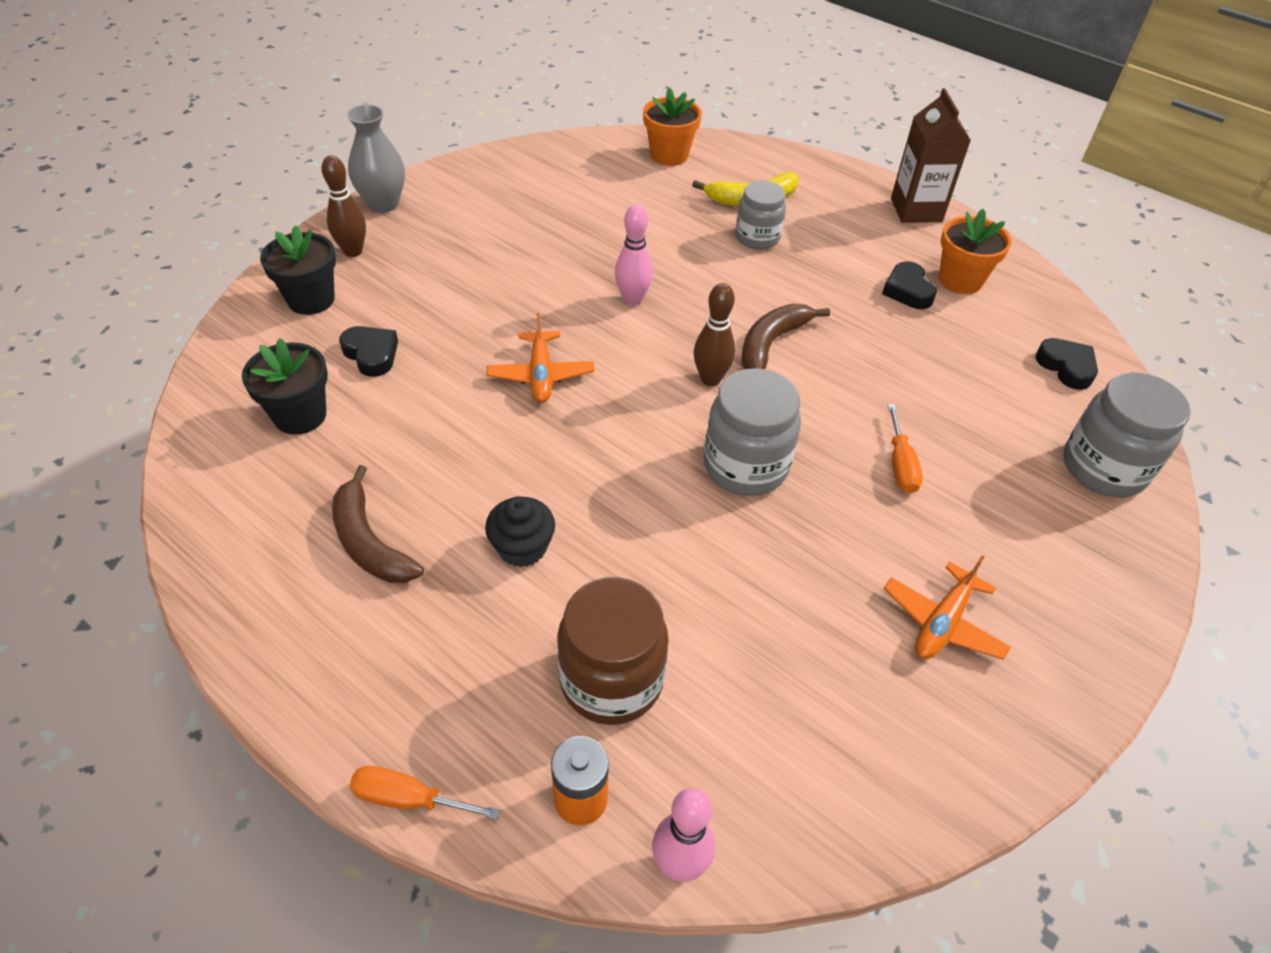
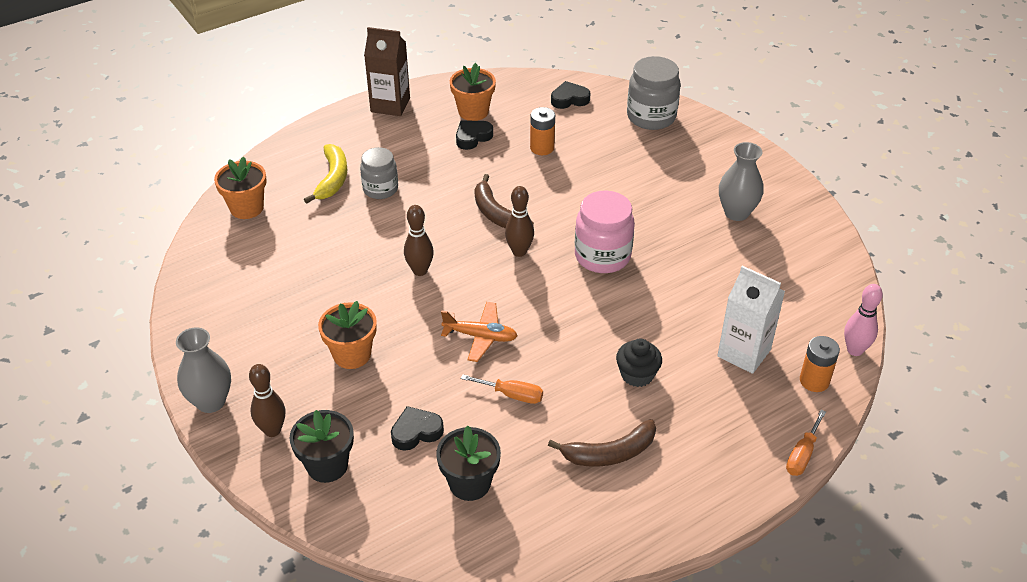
camera: 70 degrees left, 5 degrees down
brown jar [557,577,669,725] -> white carton [717,266,785,374]
pink bowling pin [615,204,653,306] -> brown bowling pin [404,205,434,276]
grey jar [704,368,801,496] -> pink jar [575,191,635,273]
black heart [882,261,937,309] -> black heart turned 135 degrees clockwise [456,121,493,150]
orange plane [883,556,1011,660] -> grey vase [719,142,764,221]
orange screwdriver [887,404,923,493] -> orange screwdriver moved to [461,374,543,404]
none -> orange flower pot [318,301,377,369]
none -> orange battery [530,107,555,155]

